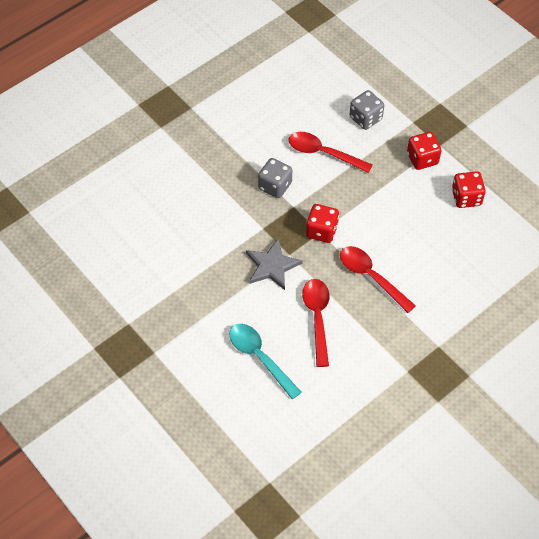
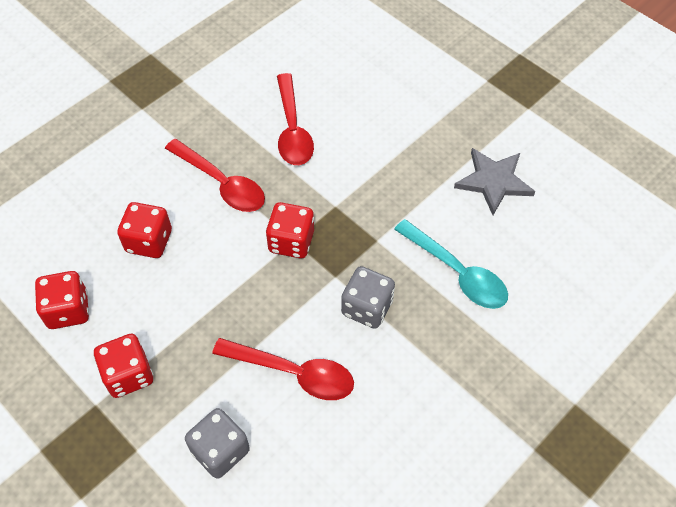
camera: 175 degrees right, 0 degrees up
turquoise spoon [229,324,301,400] -> turquoise spoon moved to [394,219,508,309]
grey star [246,238,303,290] -> grey star moved to [454,148,535,215]
none -> red dice [117,202,172,258]

